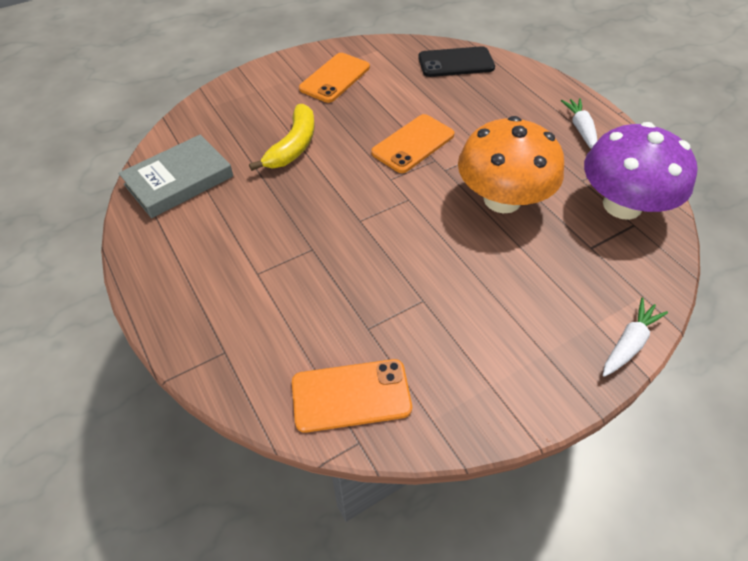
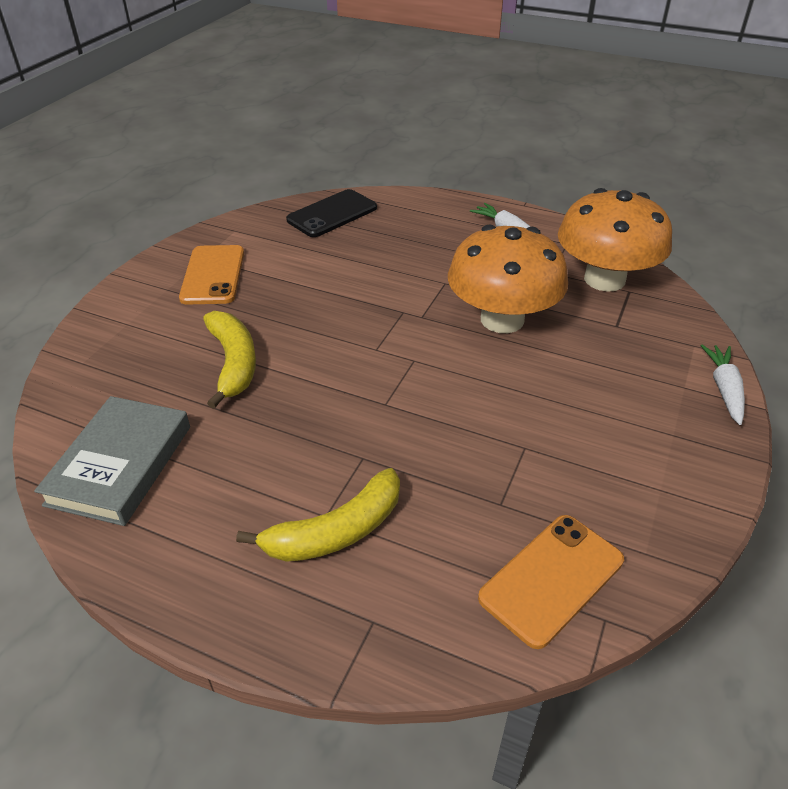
camera: 35 degrees left, 10 degrees down
orange phone [371,114,454,173] -> none
purple mushroom [584,122,698,220] -> orange mushroom [558,188,672,292]
none -> yellow banana [236,468,400,562]

